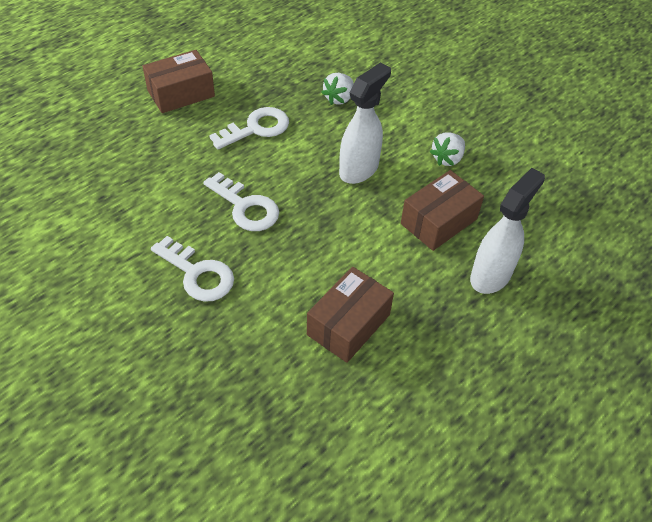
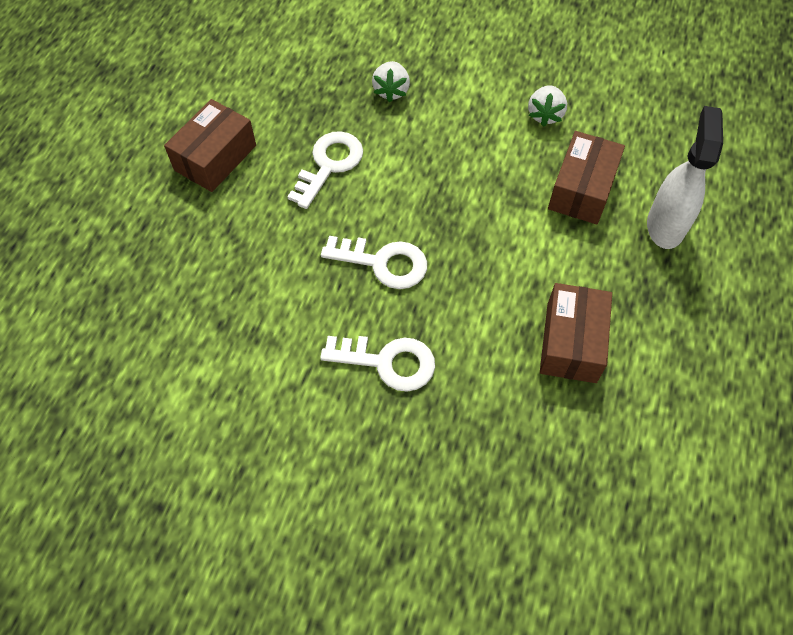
camera: 25 degrees left, 10 degrees up
white spray bottle [339,62,391,184] -> none

